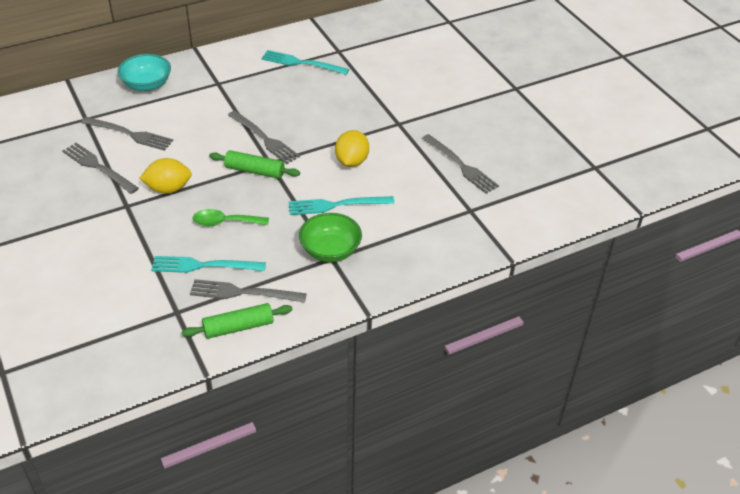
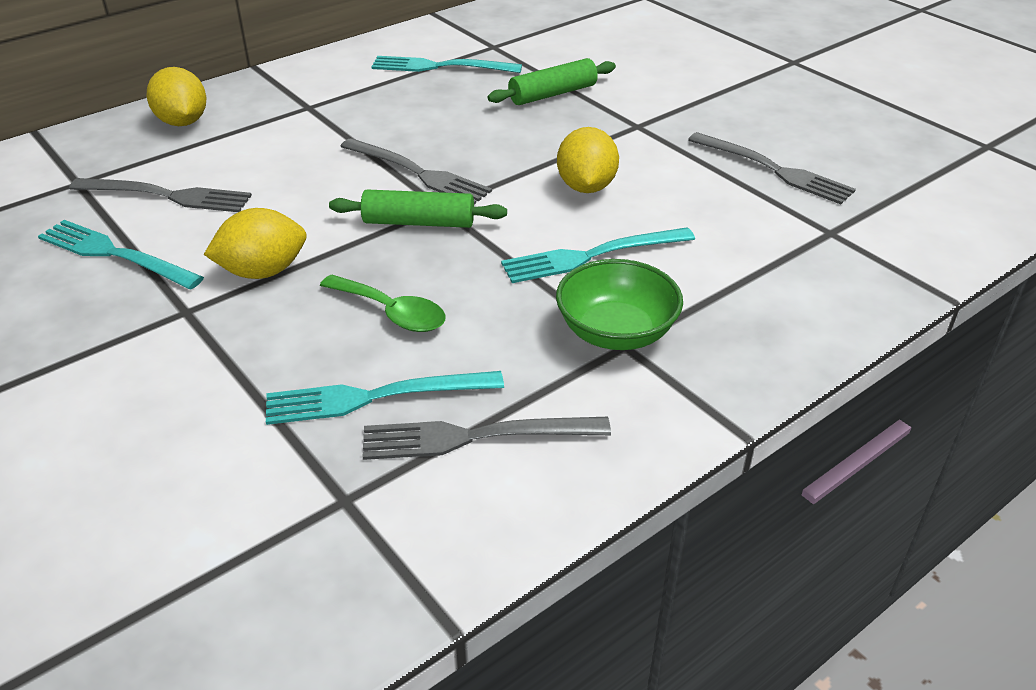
camera: 10 degrees left, 5 degrees down
grey fork [62,143,139,194] -> turquoise fork [38,220,204,290]
turquoise bowl [118,54,171,91] -> yellow lemon [147,67,206,126]
green rolling pin [182,303,293,339] -> green rolling pin moved to [488,58,616,105]
green spoon [192,209,269,226] -> green spoon turned 135 degrees counterclockwise [320,275,446,332]

